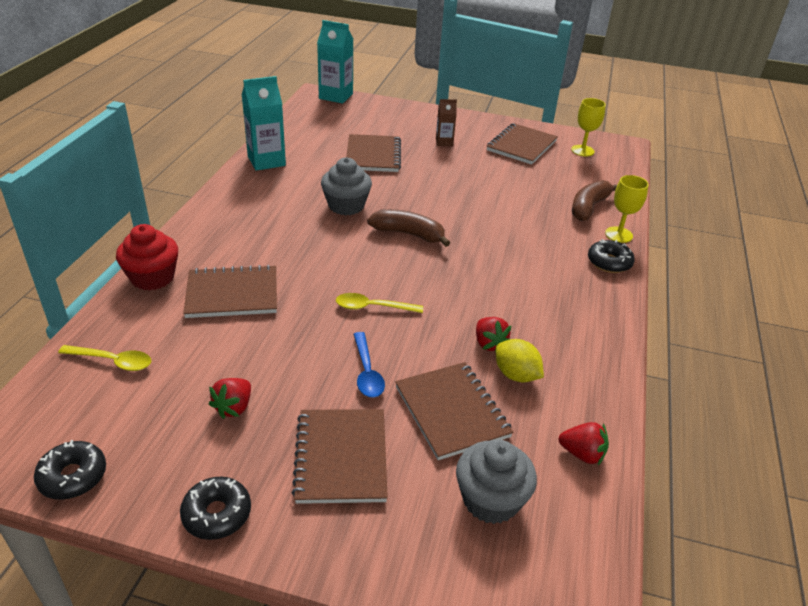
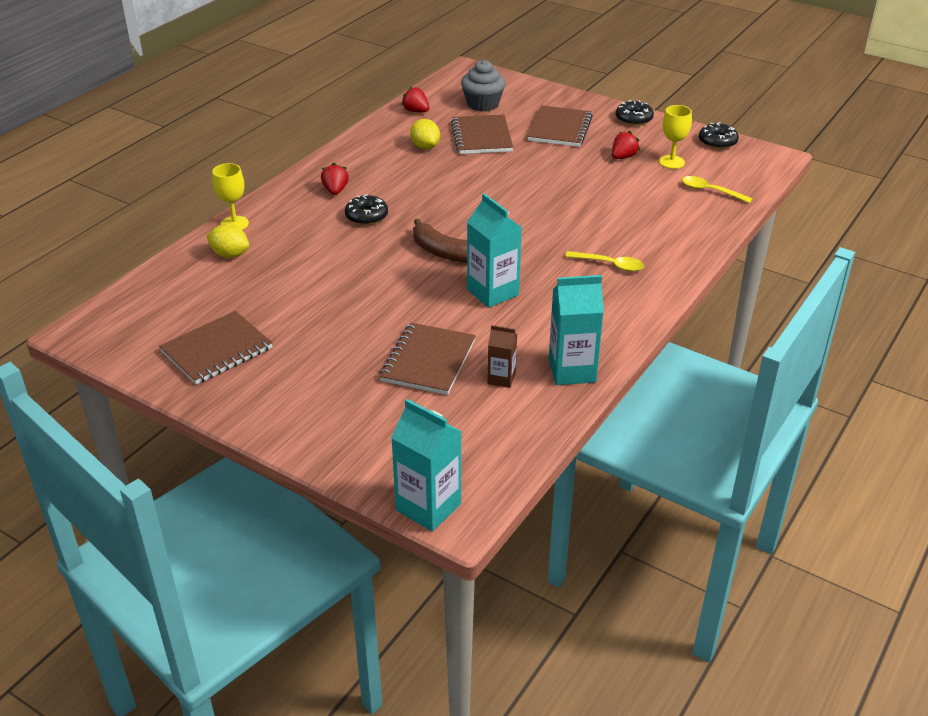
camera: 160 degrees left, 0 degrees up
red cupcake [116,224,178,291] -> none
brown notebook [183,265,277,318] -> none
grey cupcake [321,158,372,216] -> turquoise carton [467,193,522,308]
yellow spoon [336,293,423,313] -> yellow spoon moved to [565,251,644,272]
blue spoon [354,332,385,397] -> none
brown carton [436,99,457,146] -> brown carton moved to [488,325,517,388]
red strawberry [476,317,511,353] -> red strawberry moved to [321,163,349,195]
yellow goblet [571,98,606,157] -> yellow goblet moved to [659,105,692,169]
brown banana [572,180,618,221] -> yellow lemon [207,224,249,258]
black donut [588,239,635,273] -> black donut moved to [345,194,388,225]

